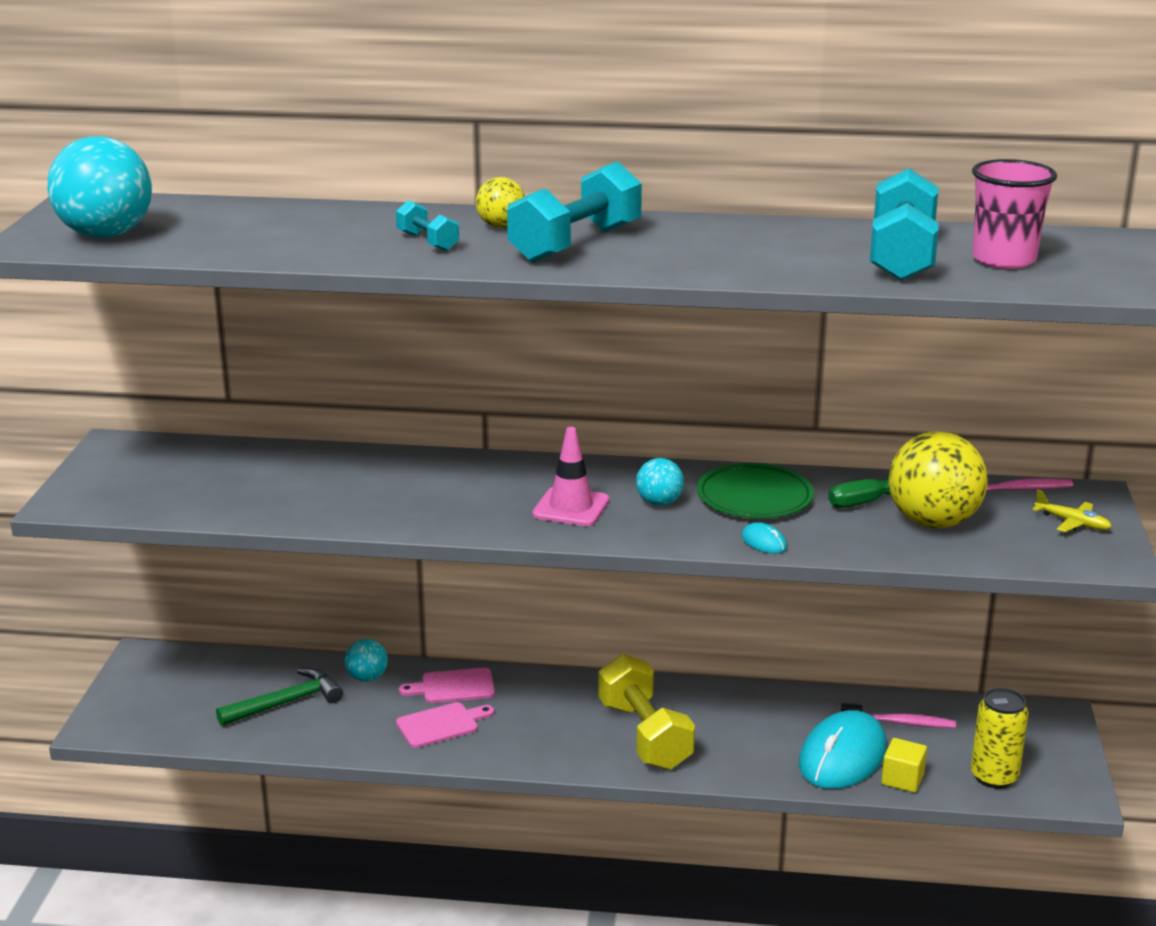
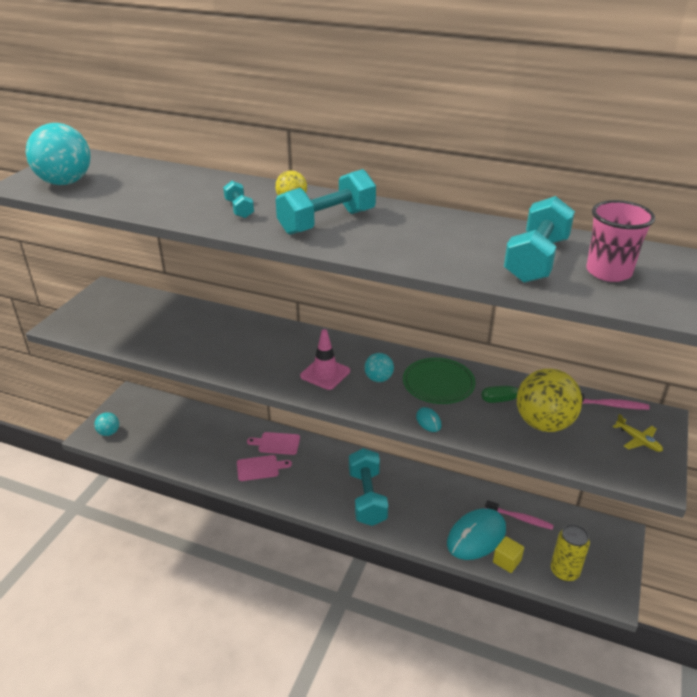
camera: 15 degrees right, 10 degrees up
green hammer [216,668,343,726] -> none
turquoise ball [345,639,388,682] -> turquoise ball moved to [94,412,119,436]
yellow dumbbell [598,654,695,770] -> turquoise dumbbell [349,448,388,526]

